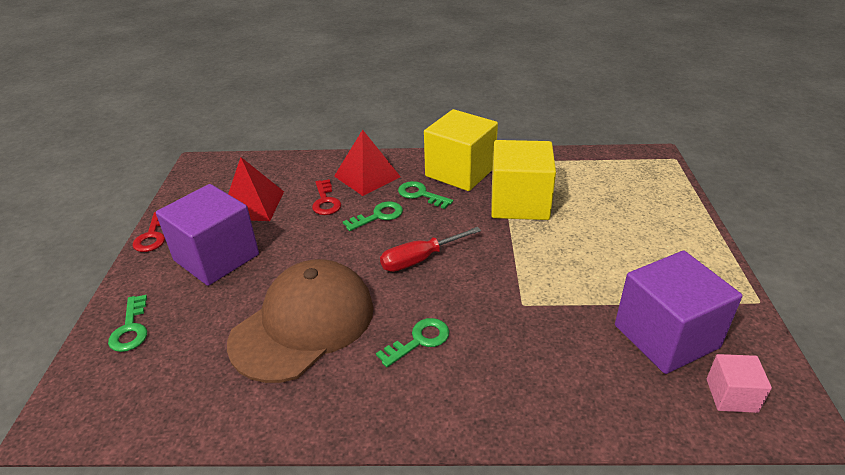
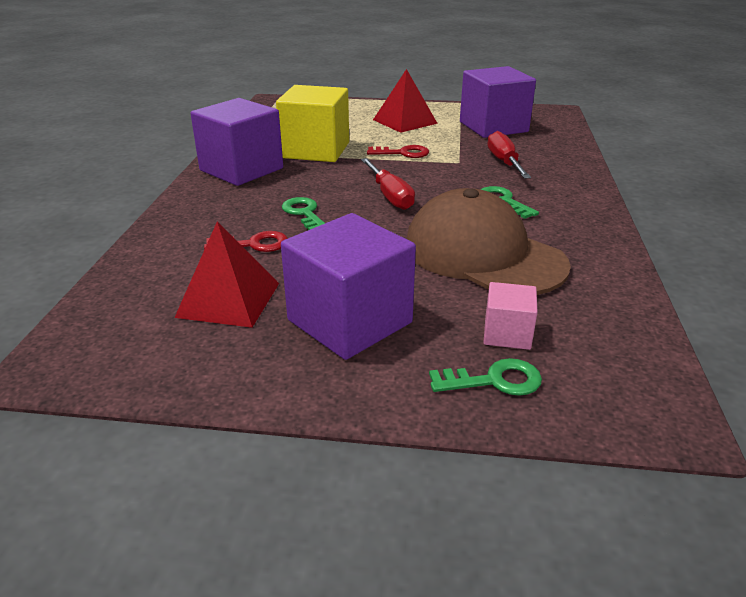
camera: 85 degrees left, 5 degrees down
red key [132,212,165,252] -> red key moved to [367,145,429,158]
red pyramid [334,130,401,196] -> red pyramid moved to [373,69,438,133]
green key [398,181,453,209] -> none
yellow cube [424,109,498,191] -> purple cube [191,98,283,186]
pink cube [707,354,772,413] -> pink cube moved to [483,282,538,350]
none -> red screwdriver [487,131,531,179]

